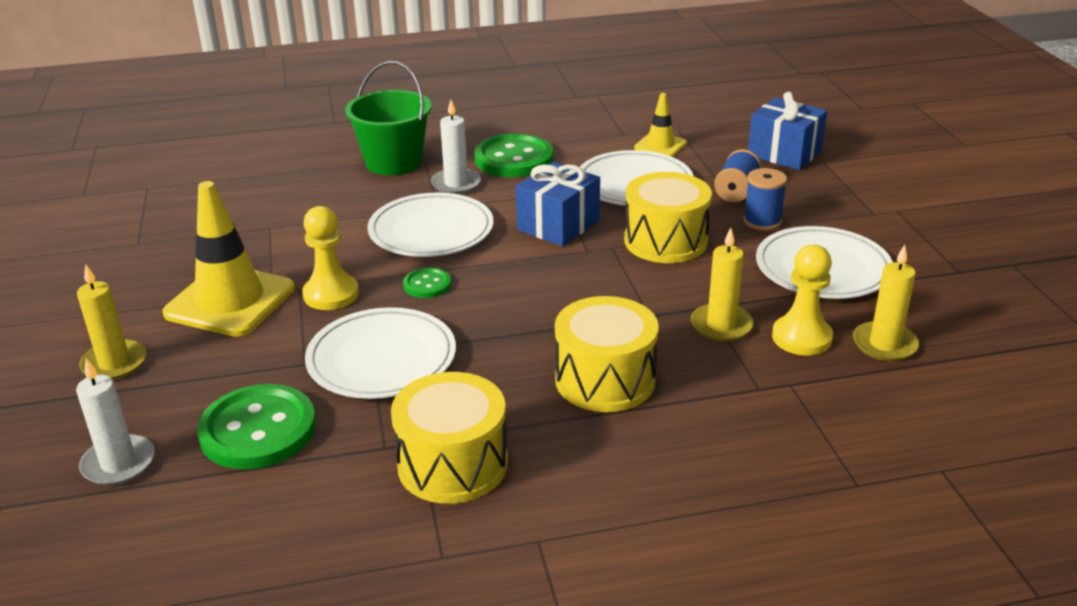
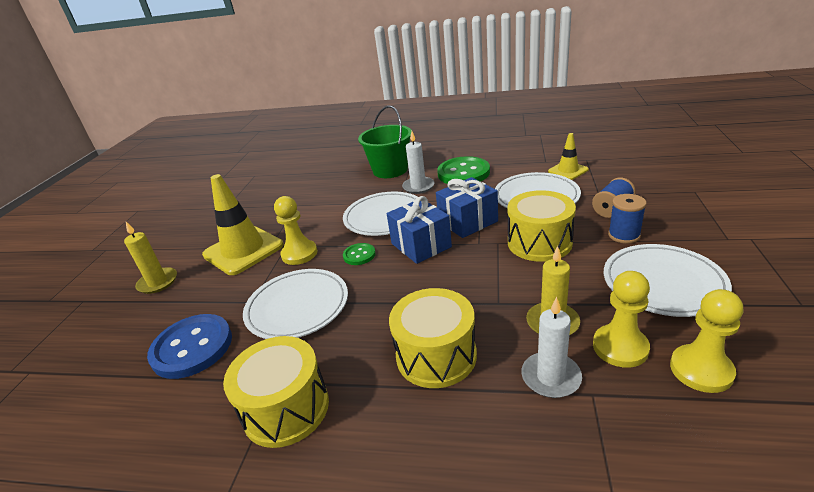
camera: 25 degrees right, 0 degrees up
white candle [76,358,155,486] -> white candle moved to [521,297,582,398]
green button [197,384,316,469] -> blue button [147,314,232,379]
blue gift [748,92,827,170] -> blue gift moved to [386,196,452,264]
yellow candle [853,245,919,361] -> yellow pawn [670,289,744,393]

